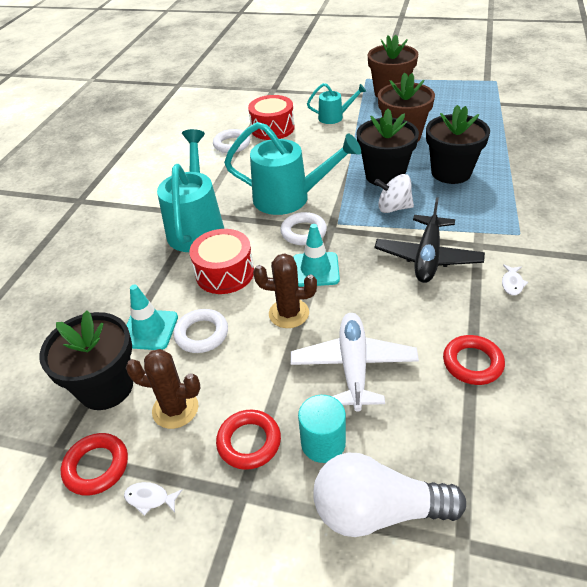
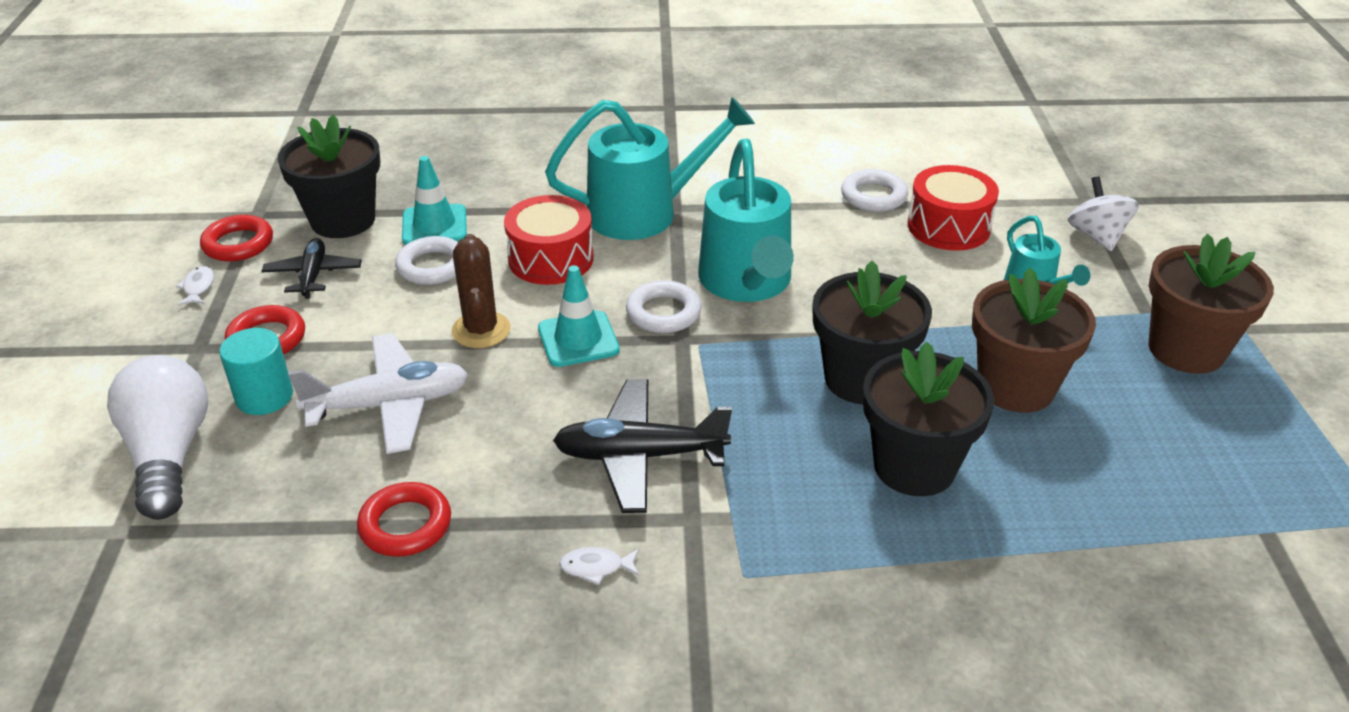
camera: 70 degrees right, 5 degrees down
brown cactus [126,349,201,429] -> black plane [262,238,362,299]
white spinning top [374,174,414,213] -> white spinning top moved to [1068,176,1139,251]

